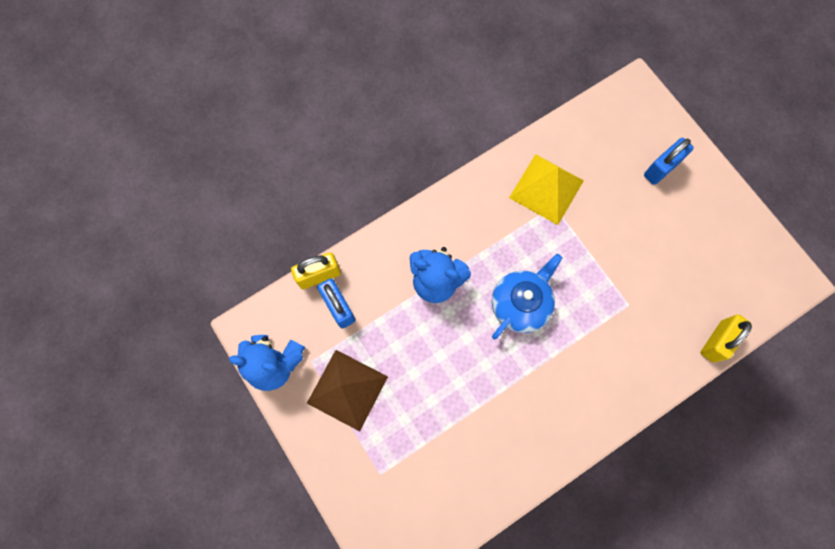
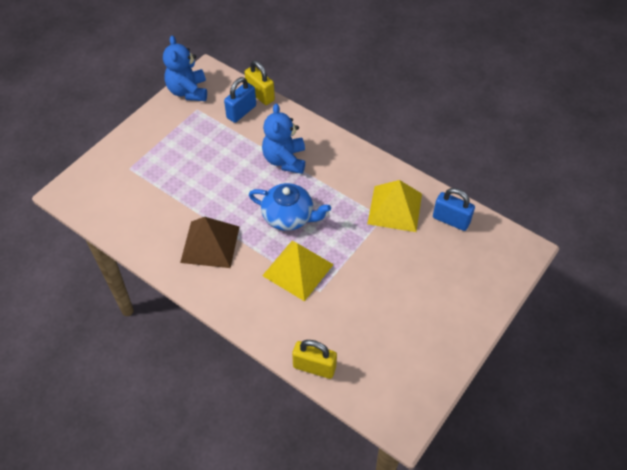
camera: 70 degrees right, 20 degrees down
brown pyramid [307,350,388,431] -> brown pyramid moved to [180,217,240,268]
blue padlock [644,138,693,185] -> blue padlock moved to [433,188,475,231]
none -> yellow pyramid [262,241,334,301]

